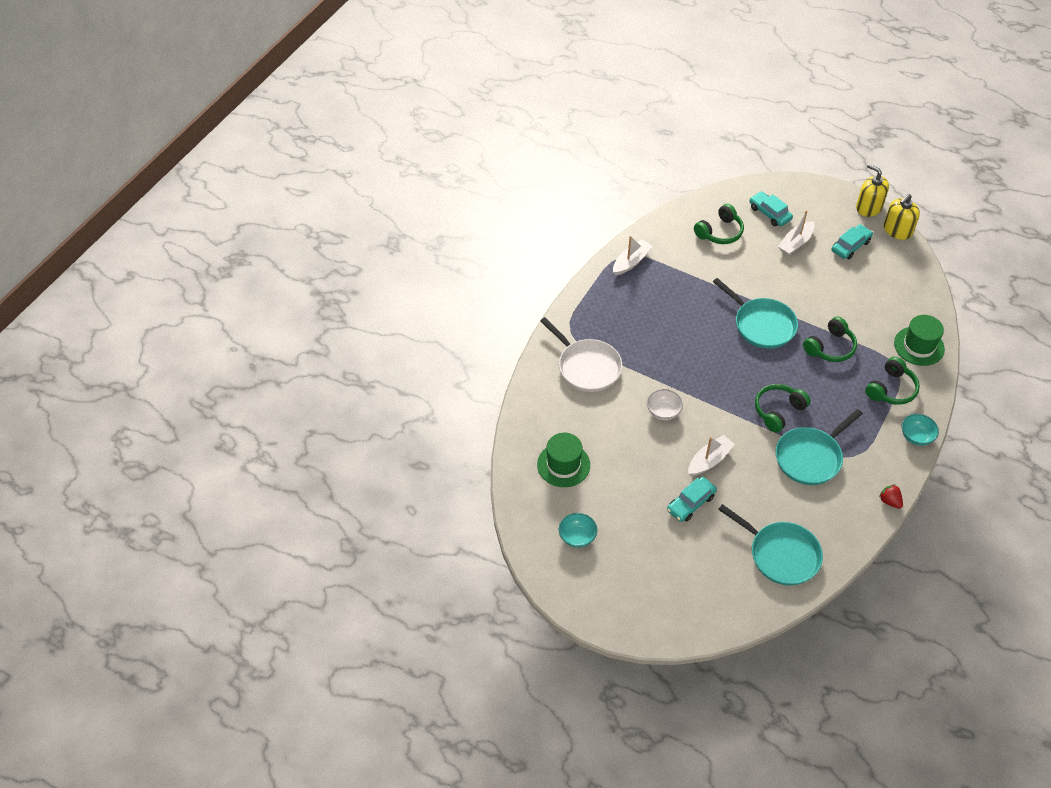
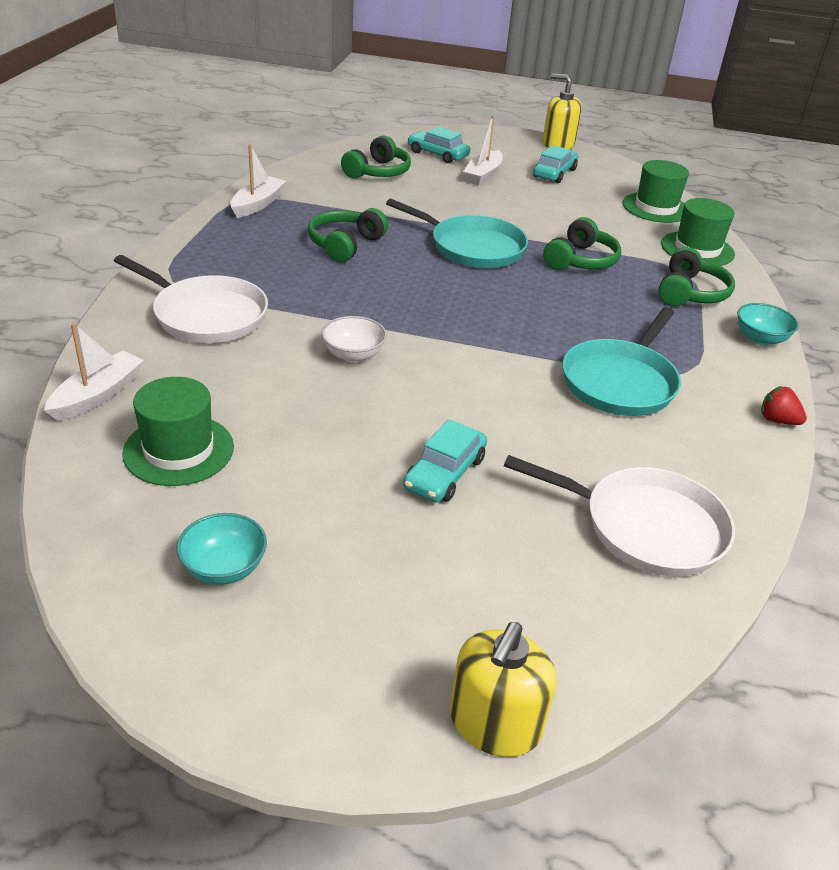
camera: 20 degrees left, 15 degrees down
white boat [688,435,735,476] -> white boat moved to [44,323,144,421]
turquoise pan [718,504,823,586] -> white pan [504,455,735,576]
green headphones [755,384,811,432] -> green headphones moved to [308,208,388,262]
yellow soap dispenser [883,194,920,240] -> yellow soap dispenser moved to [450,622,556,757]
none -> green hat [623,160,689,223]

